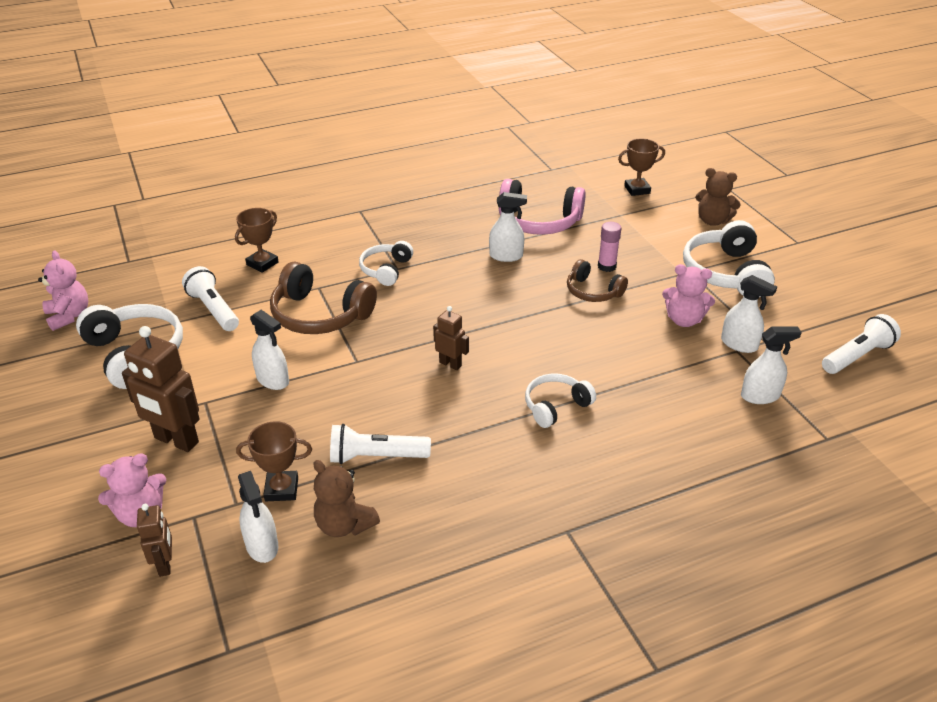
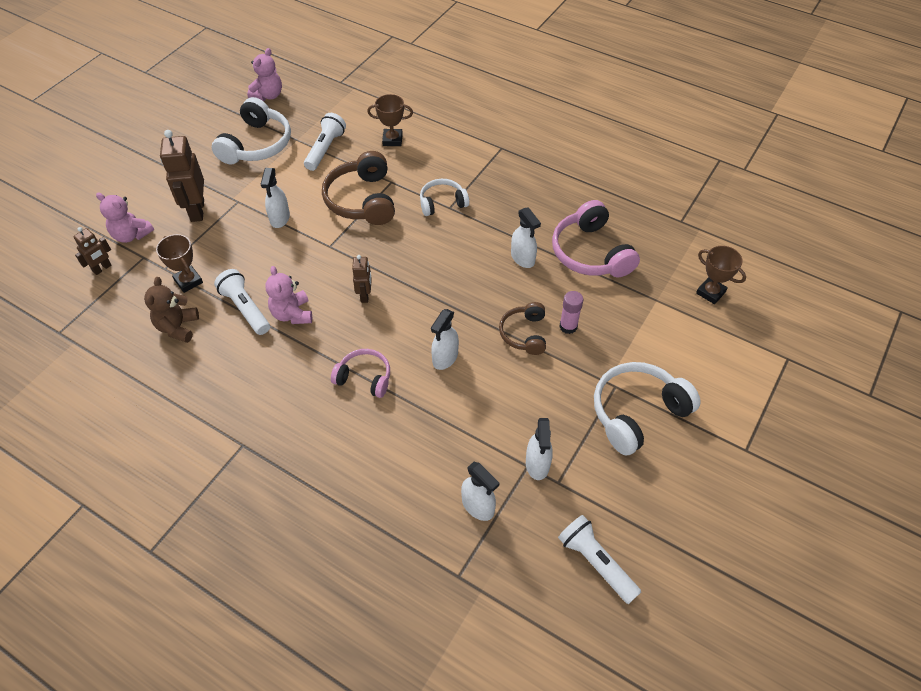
camera: 55 degrees right, 15 degrees up
white spray bottle [238,471,278,563] -> white spray bottle moved to [431,309,459,370]
white headphones [525,374,596,428] -> pink headphones [331,349,390,398]
pink teddy bear [662,264,715,327] -> pink teddy bear moved to [265,266,312,324]
brown teddy bear [695,168,741,226] -> none
white flashlight [822,314,901,374] -> white flashlight turned 150 degrees counterclockwise [558,515,641,604]

